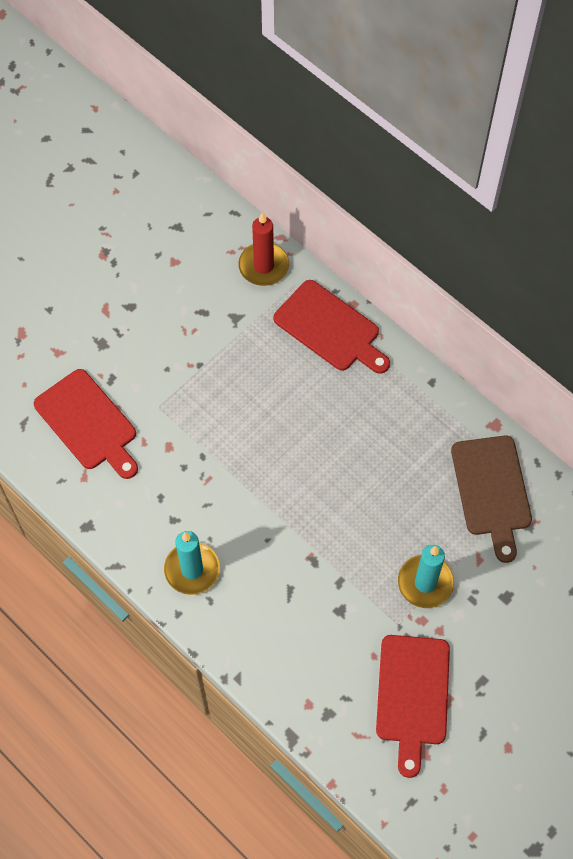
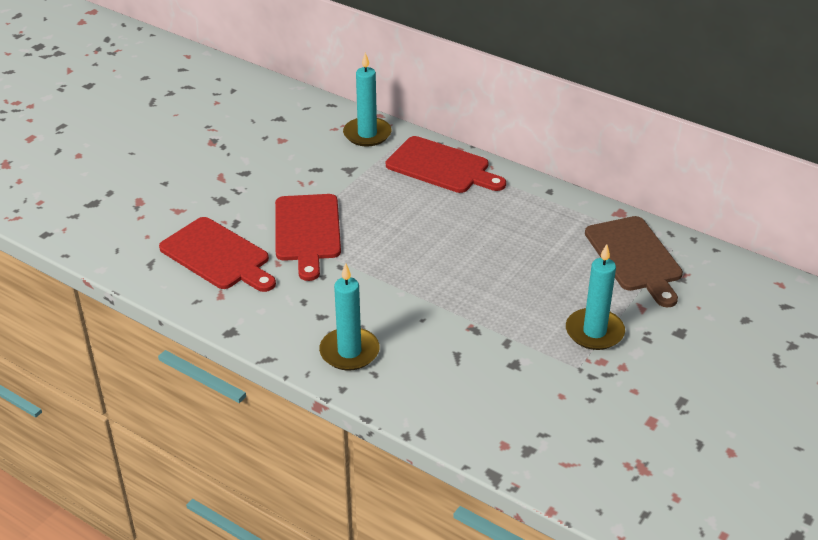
camera: 10 degrees left, 25 degrees down
red candle [238,212,289,286] -> turquoise candle [343,53,392,146]
red cutting board [376,635,450,778] -> red cutting board moved to [275,194,341,281]

